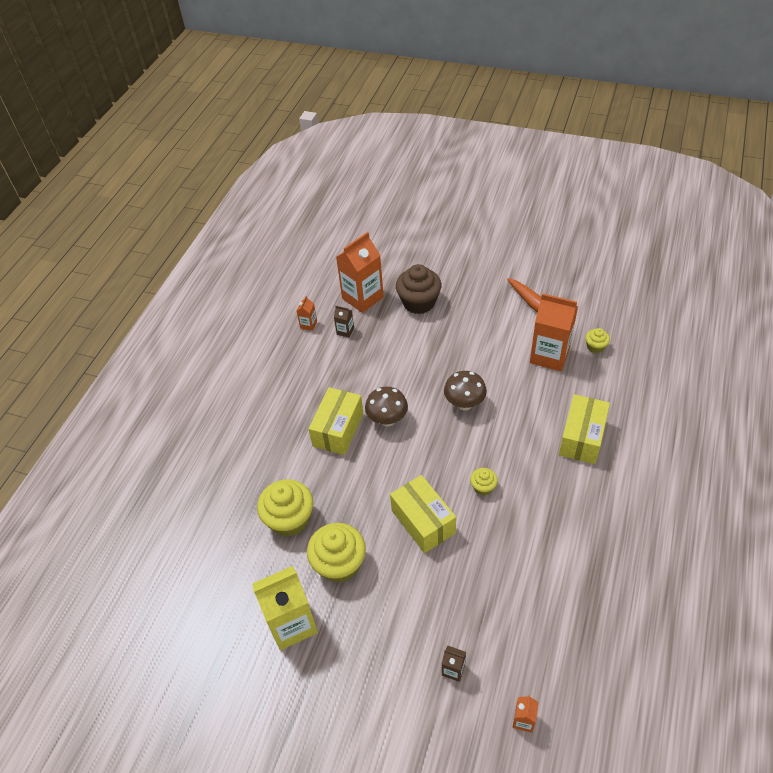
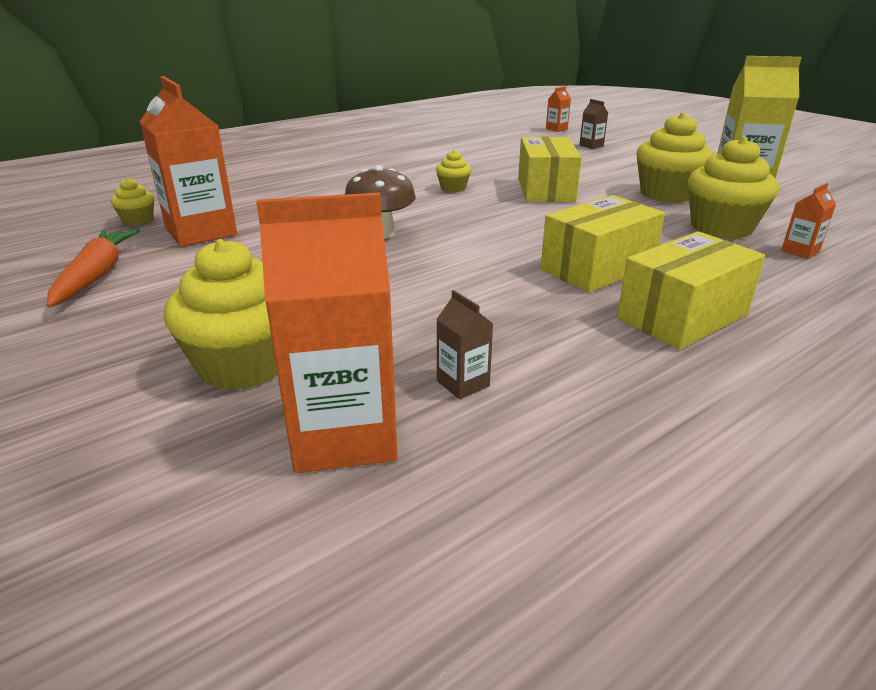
camera: 150 degrees left, 20 degrees down
orange carton [297,296,317,331] -> orange carton moved to [781,183,836,259]
brown mushroom [365,387,408,427] -> none
brown cupcake [396,264,441,314] -> yellow cupcake [164,239,278,390]
yellow box [559,394,610,464] -> yellow box moved to [617,231,765,350]

